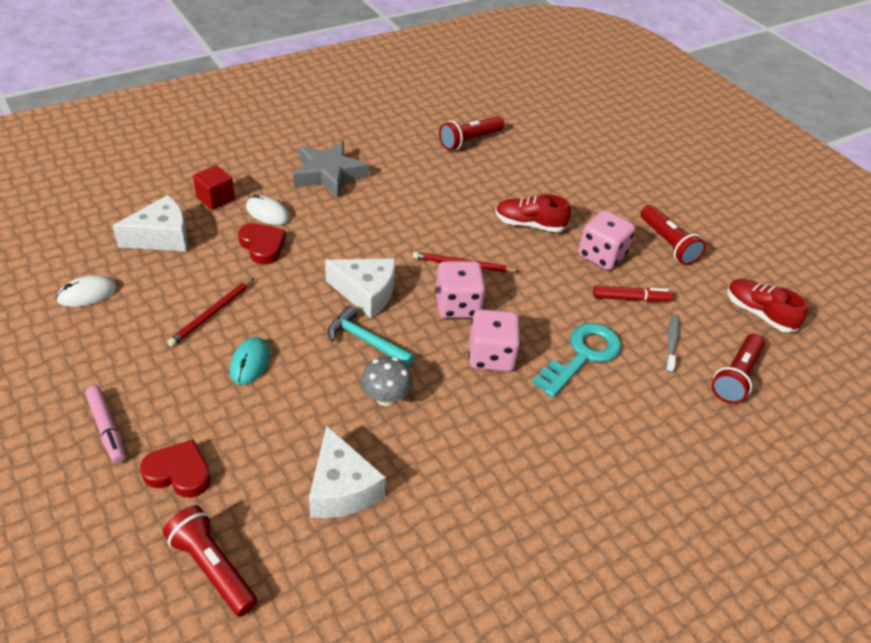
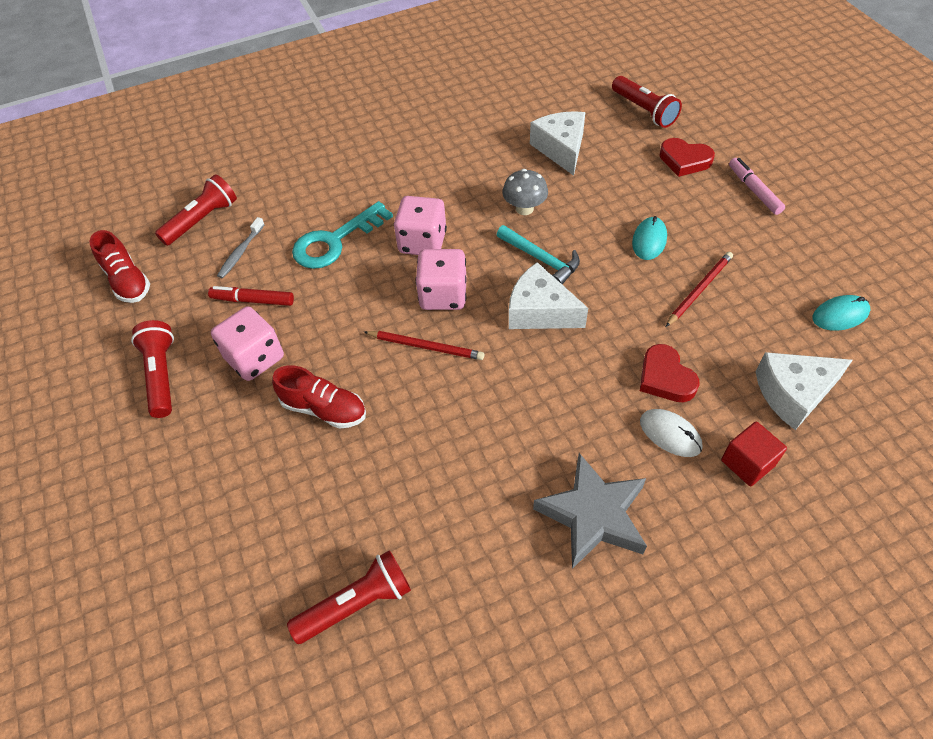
camera: 165 degrees left, 10 degrees up
white mouse [56,275,116,307] -> turquoise mouse [813,295,870,331]

